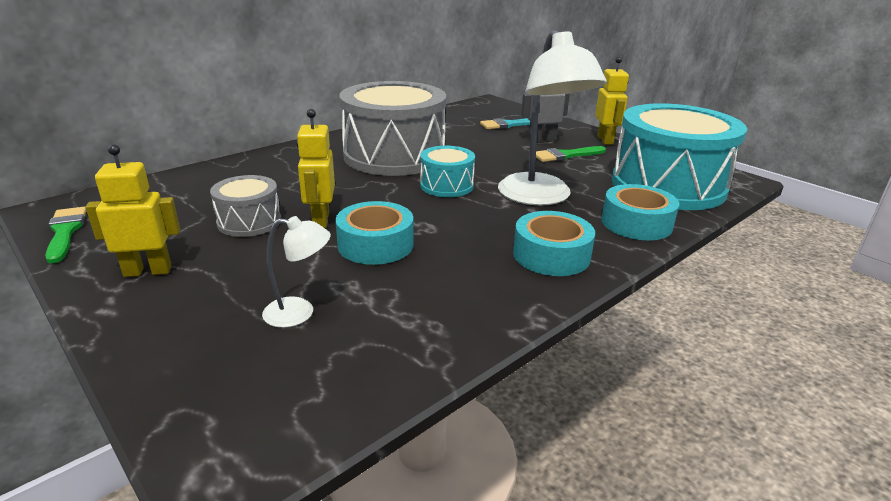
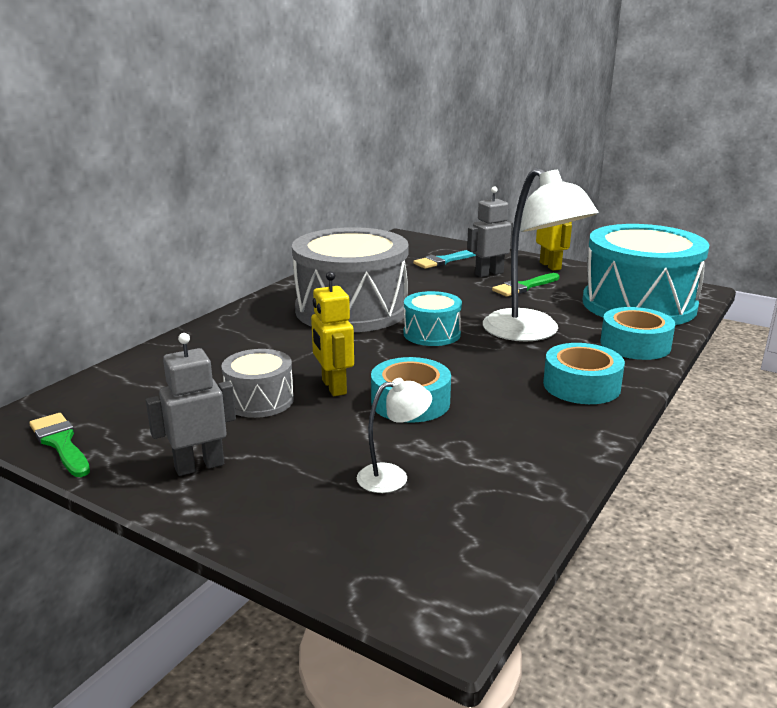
camera: 15 degrees left, 5 degrees down
yellow robot [85,144,180,277] -> grey robot [146,333,236,476]

